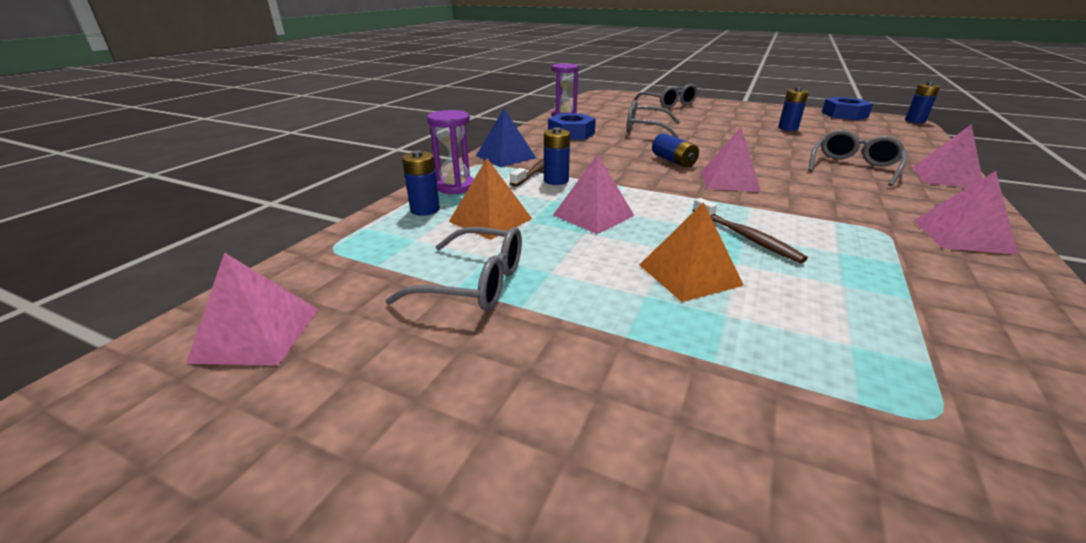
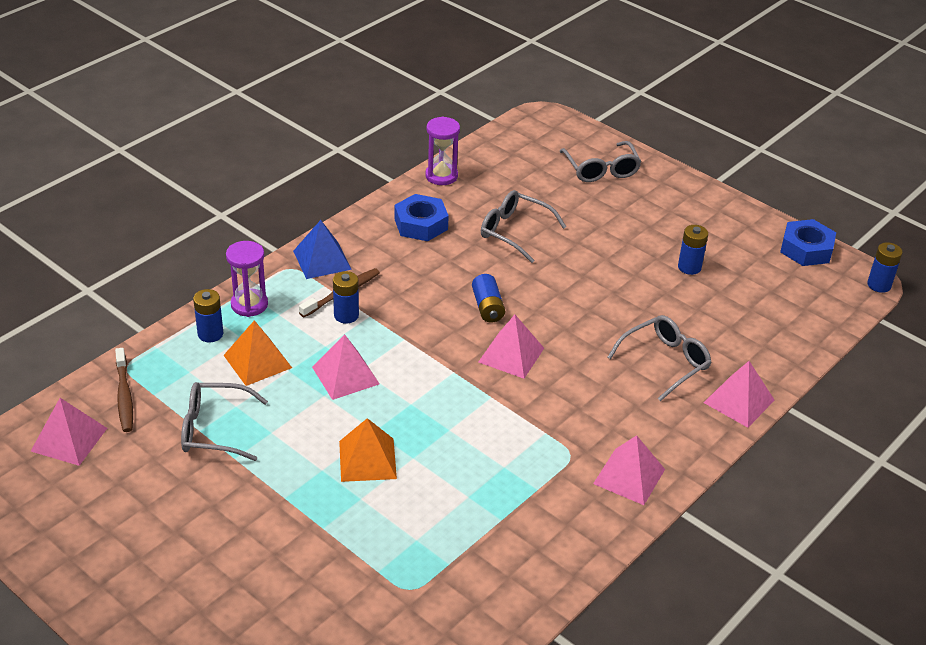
camera: 15 degrees right, 10 degrees up
grey glasses [385,227,522,311] -> grey glasses turned 150 degrees clockwise [181,382,268,461]
brown toothbrush [693,198,808,263] -> brown toothbrush moved to [115,348,133,432]

